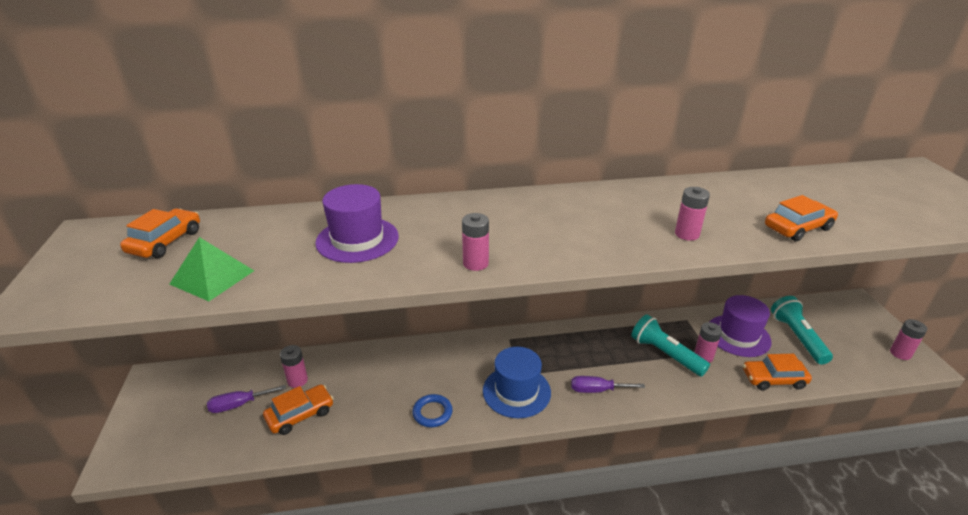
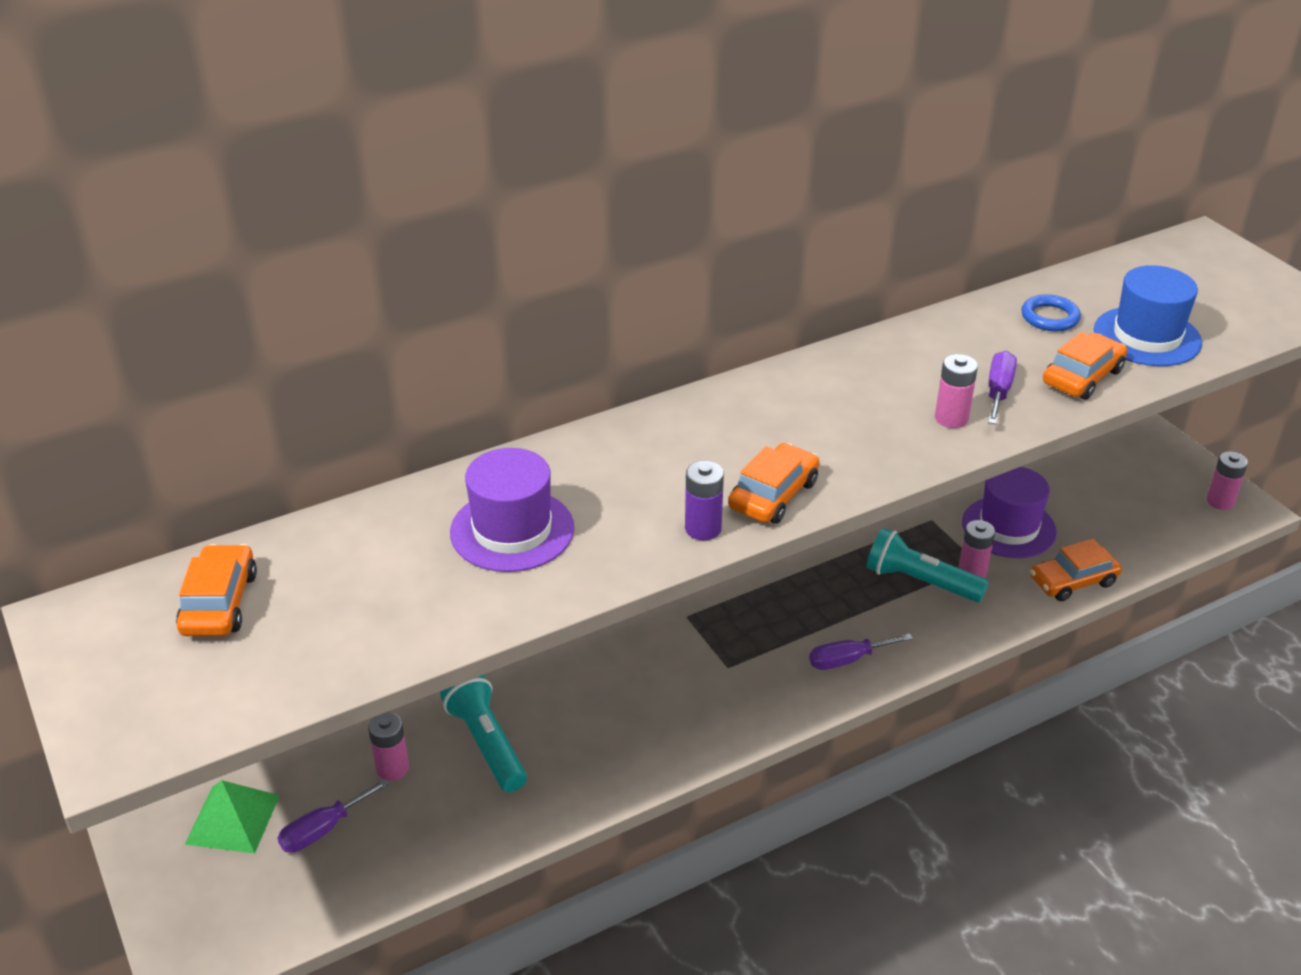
camera: 20 degrees left, 5 degrees up
green pyramid [169,237,254,301] -> green pyramid moved to [185,780,280,854]
orange car [263,384,334,435] -> orange car moved to [728,443,820,524]
blue ring [412,394,453,427] -> blue ring moved to [1021,294,1081,331]
pink battery [462,213,489,271] -> purple battery [685,461,724,540]
blue hat [483,347,551,418] -> blue hat moved to [1094,265,1202,366]
turquoise flashlight [771,296,833,365] -> turquoise flashlight moved to [440,675,527,792]
none -> purple screwdriver [988,351,1017,424]

